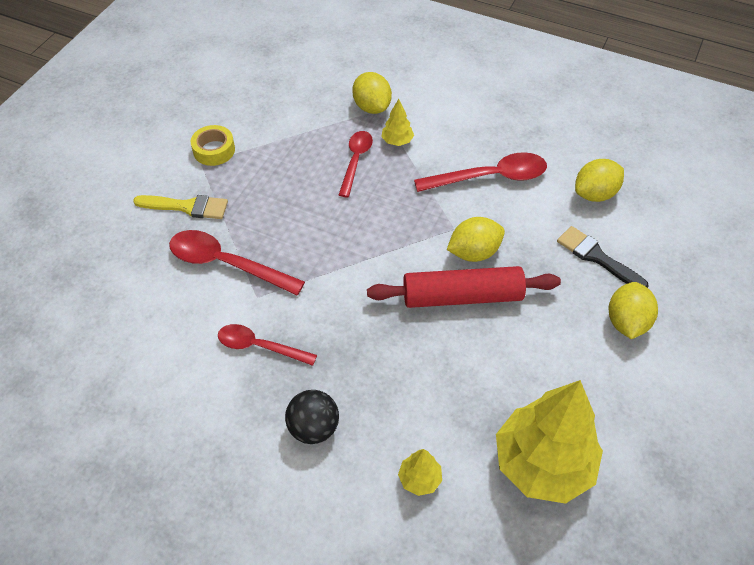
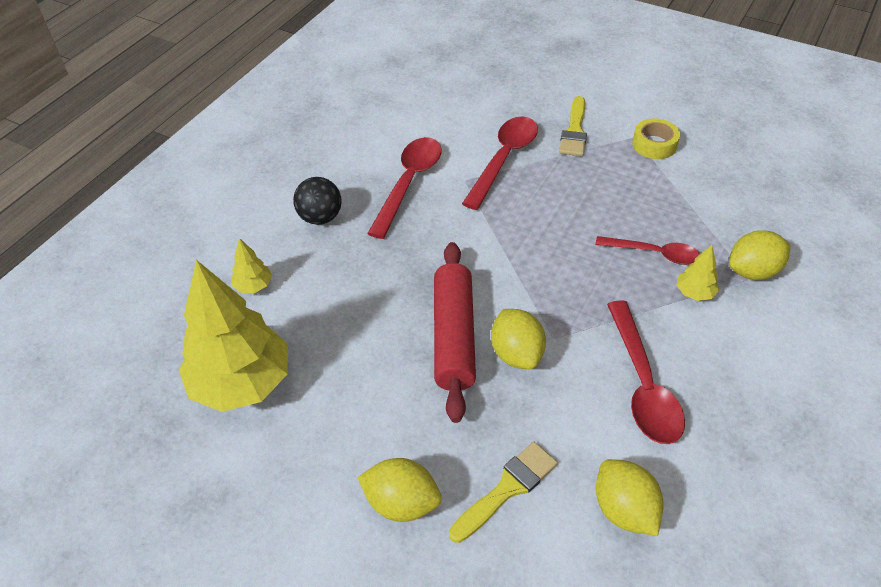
camera: 95 degrees right, 5 degrees down
red spoon [218,324,317,366] -> red spoon [367,137,442,239], size x1.52
black brush [557,226,649,288] -> yellow brush [449,442,558,543]

